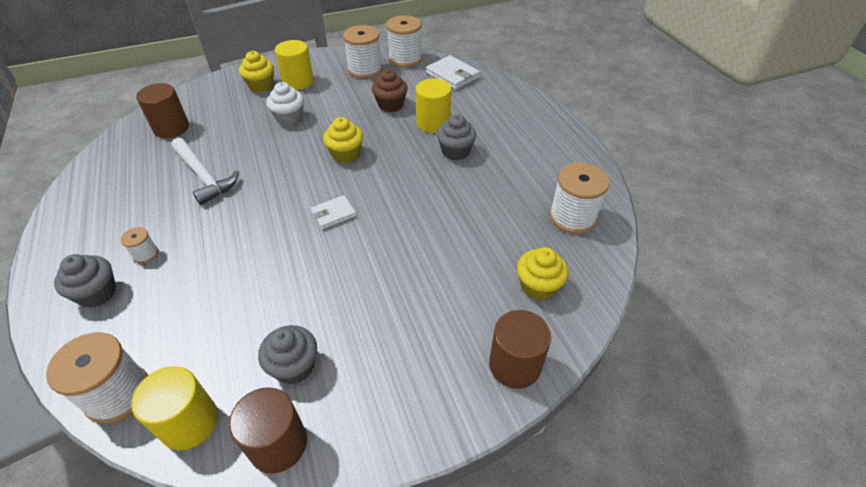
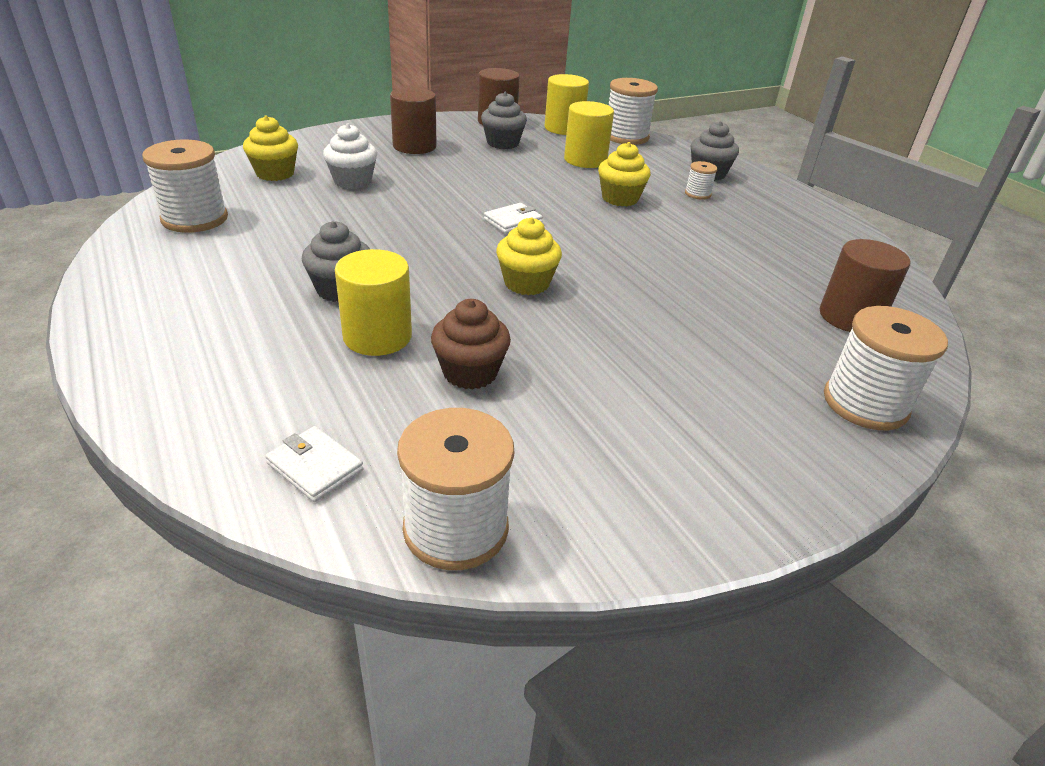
camera: 170 degrees right, 10 degrees down
white hammer [171,138,239,205] -> none
yellow cupcake [239,51,274,92] -> yellow cupcake moved to [598,142,651,206]
white cupcake [266,82,304,126] -> white cupcake moved to [323,123,377,189]
yellow cylinder [275,40,314,90] -> yellow cylinder moved to [564,101,614,168]
white spool [343,25,382,79] -> white spool moved to [824,306,948,430]
white wallet [426,55,480,90] -> white wallet [265,426,364,502], size x0.64
brown cylinder [489,310,551,389] -> brown cylinder moved to [390,87,437,154]

